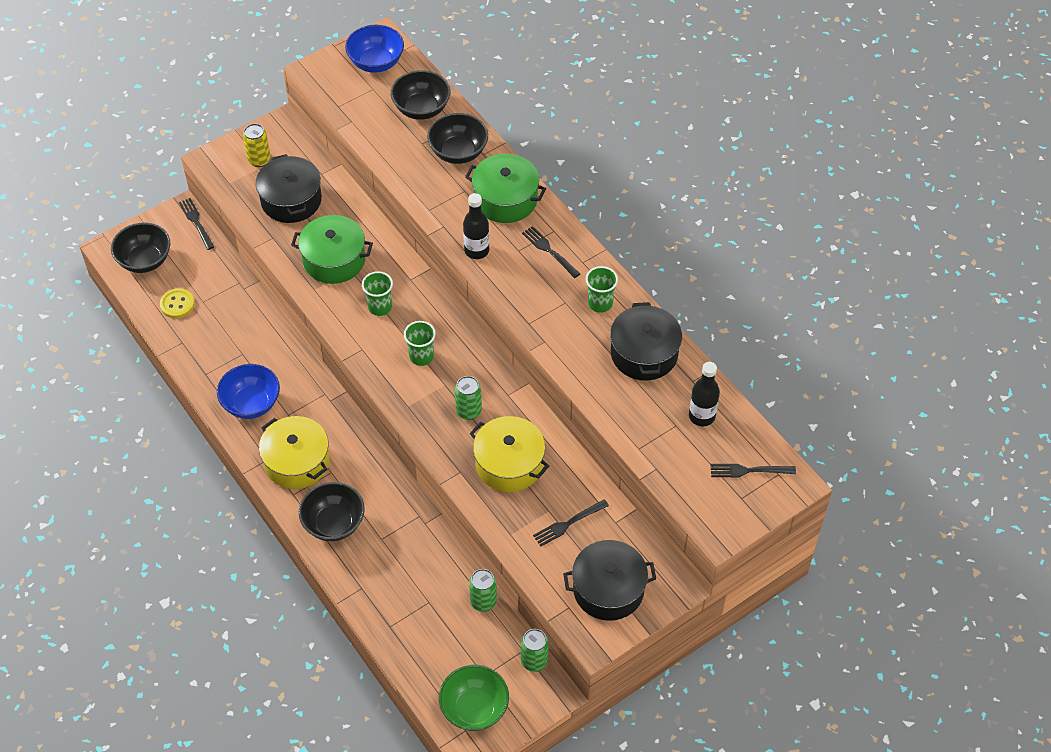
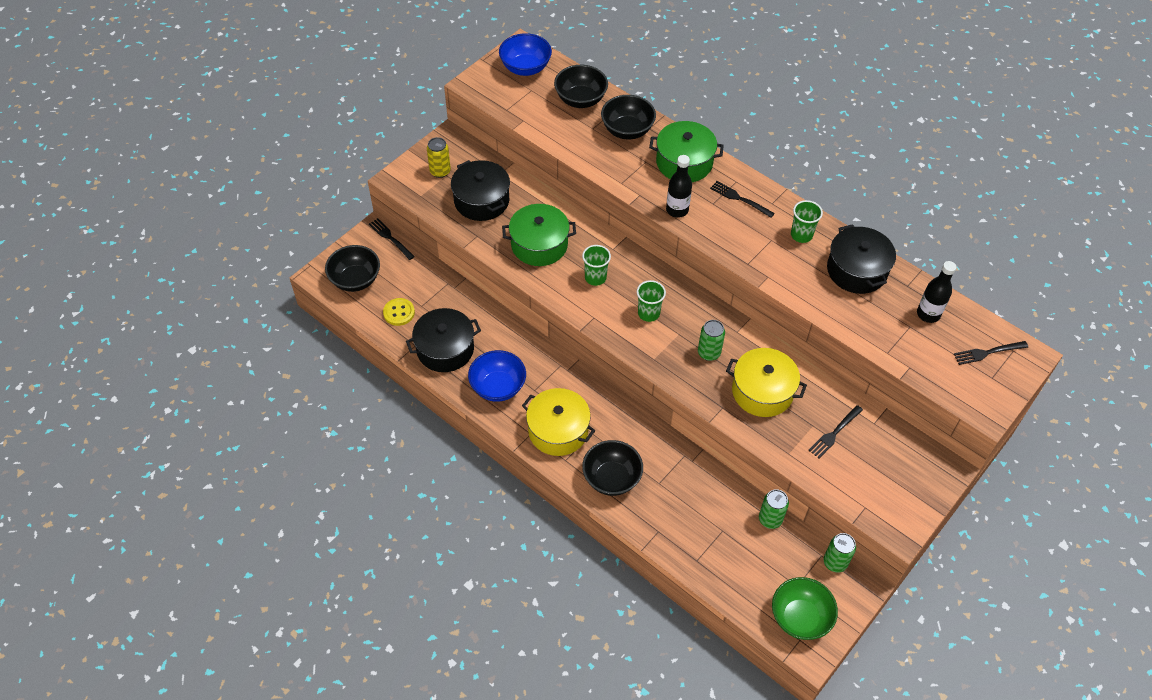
camera: 15 degrees left, 0 degrees up
black pot [563,540,656,621] -> black pot moved to [406,308,481,372]

